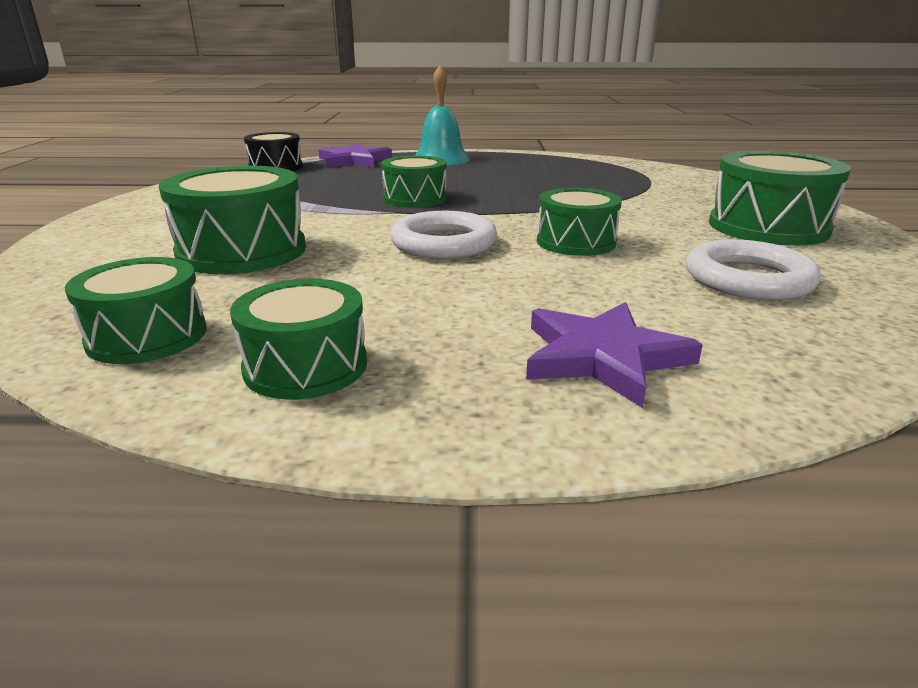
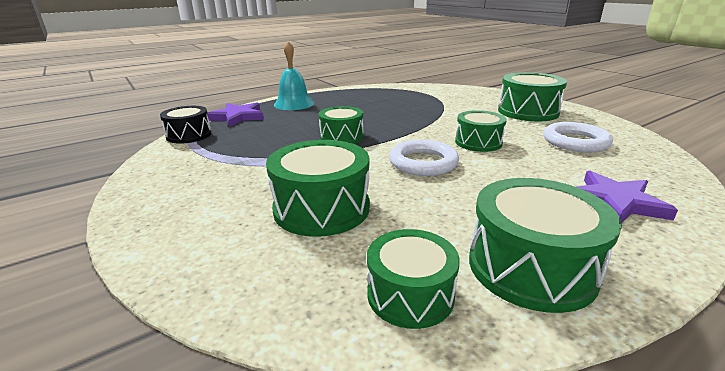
camera: 35 degrees left, 0 degrees up
green drum [230,279,367,400] -> green drum [469,178,622,313], size x1.52

